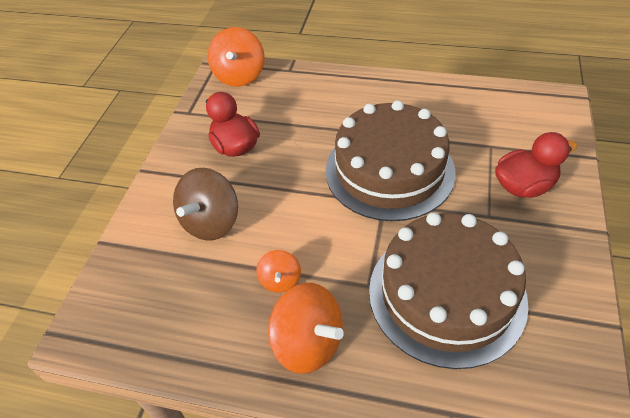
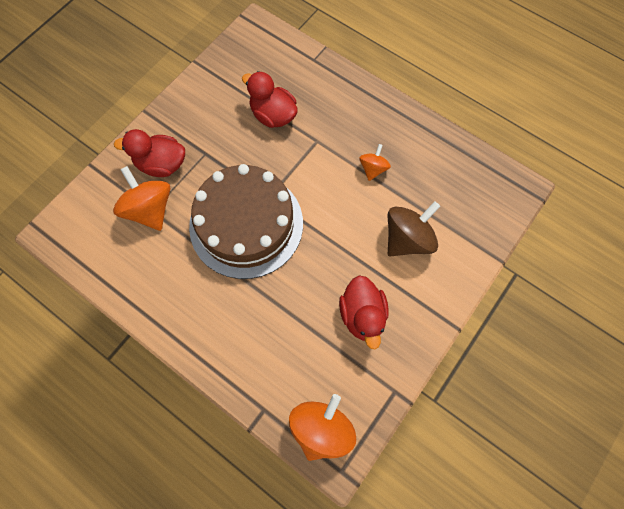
camera: 160 degrees left, 20 degrees up
orange spinning top [268,283,344,374] -> orange spinning top moved to [113,166,171,231]
brown cake [369,212,528,369] -> red duck [242,71,298,128]

